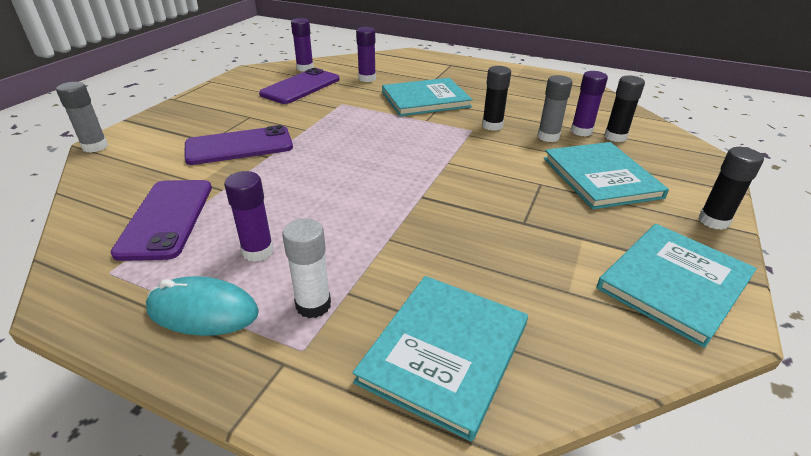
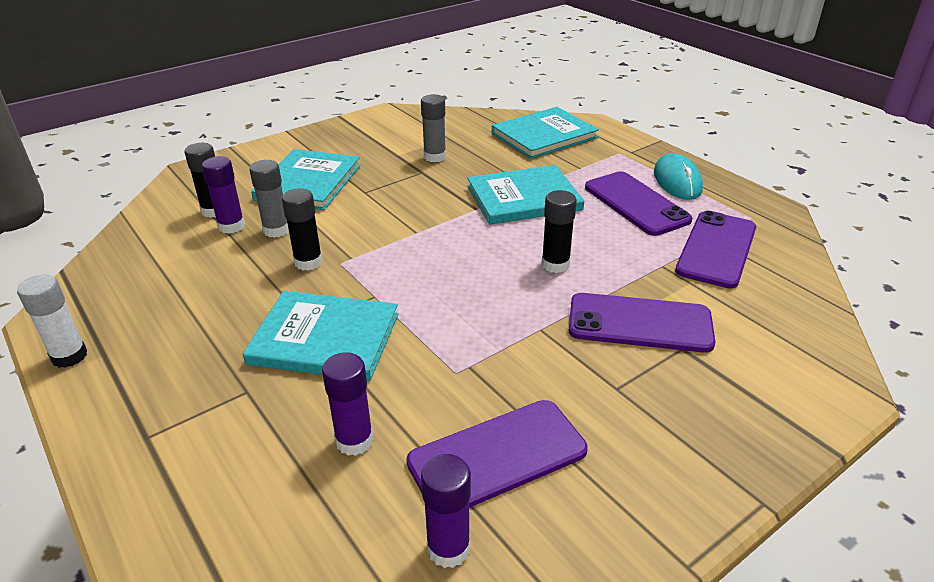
camera: 150 degrees left, 0 degrees up
grey glue stick [56,82,108,153] -> grey glue stick moved to [421,94,446,162]
turquoise mouse [146,276,259,336] -> turquoise mouse turned 45 degrees clockwise [654,153,703,200]
purple glue stick [224,171,274,262] -> purple phone [585,171,692,236]
white glue stick [282,219,331,318] -> white glue stick moved to [17,274,87,368]
turquoise book [597,224,757,348] -> turquoise book moved to [467,165,584,225]
black glue stick [698,147,764,230] -> black glue stick moved to [541,190,577,273]

